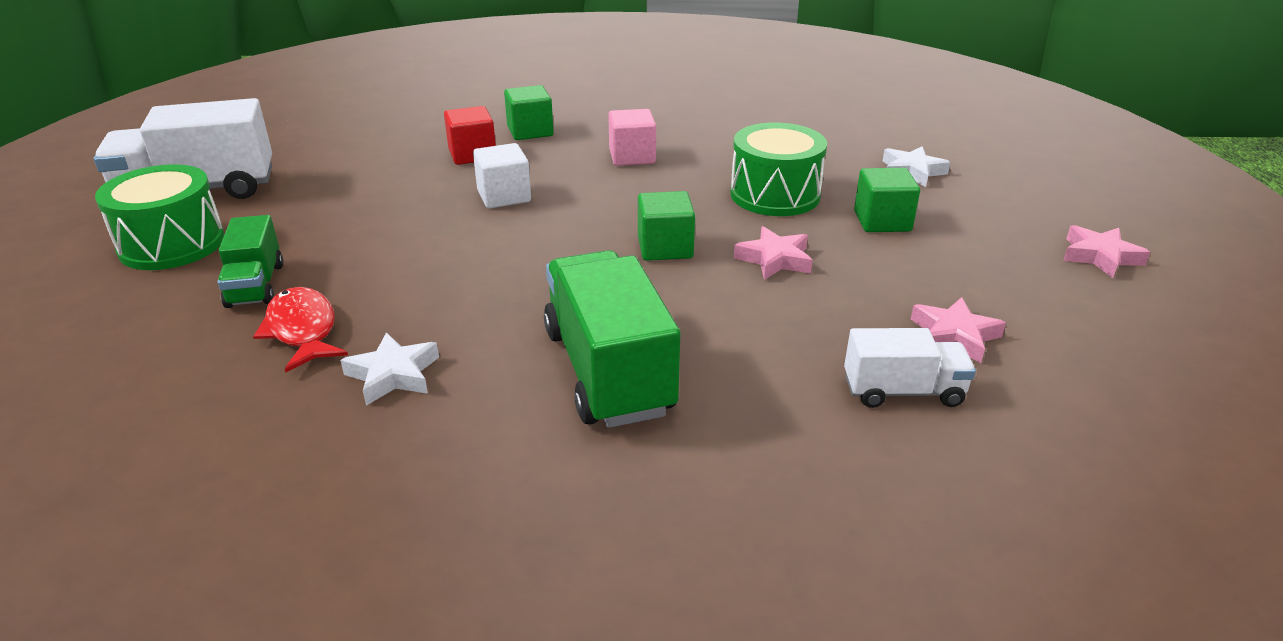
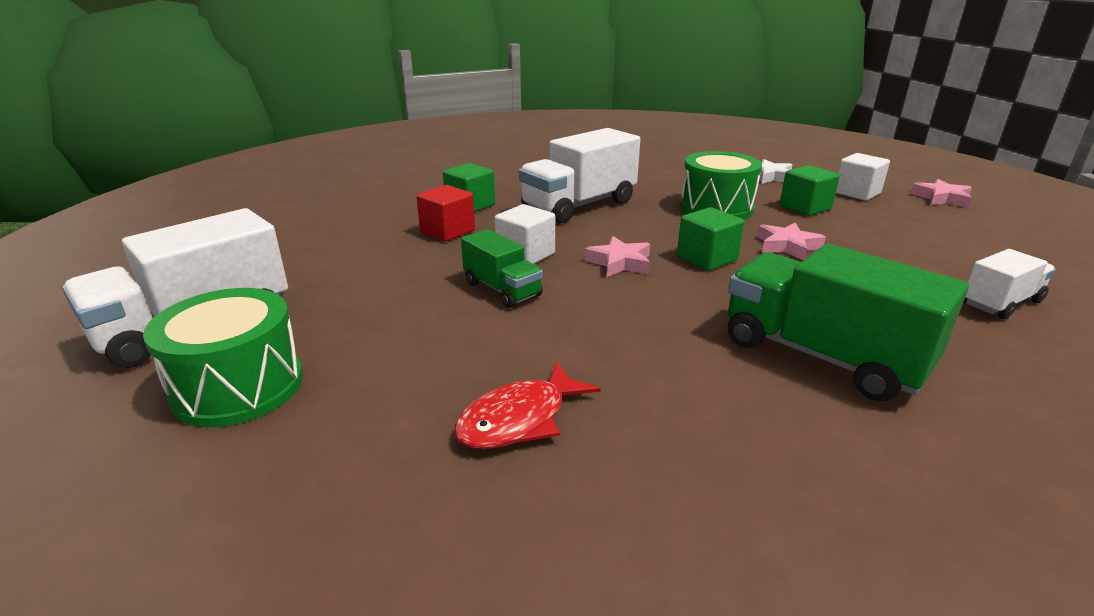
camera: 30 degrees left, 5 degrees down
green truck [217,215,283,308] -> green truck moved to [461,229,543,308]
red fish [253,287,348,373] -> red fish turned 75 degrees counterclockwise [454,362,601,449]
white star [340,332,439,406] -> none
pink cube [608,109,656,166] -> white truck [519,128,640,223]
pink star [911,297,1006,363] -> pink star moved to [584,236,650,277]
none -> white cube [836,153,890,201]

